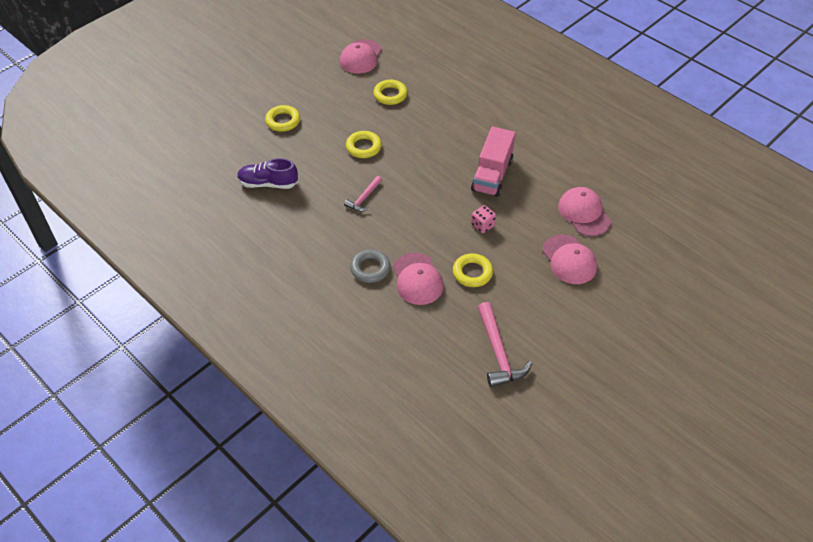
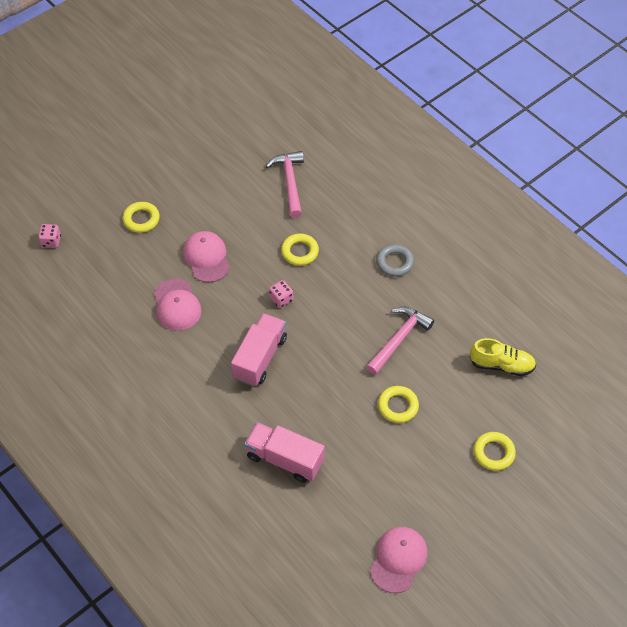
camera: 175 degrees left, 5 degrees up
purple shoe [237,158,298,189] -> yellow shoe [470,338,536,376]
pink hammer [344,176,382,212] -> pink hammer [366,307,434,375], size x1.67
yellow ring [373,80,407,105] -> yellow ring moved to [123,202,160,233]
pink cap [393,253,444,305] -> none
none -> pink dice [38,224,61,248]
none -> pink truck [244,422,325,483]

